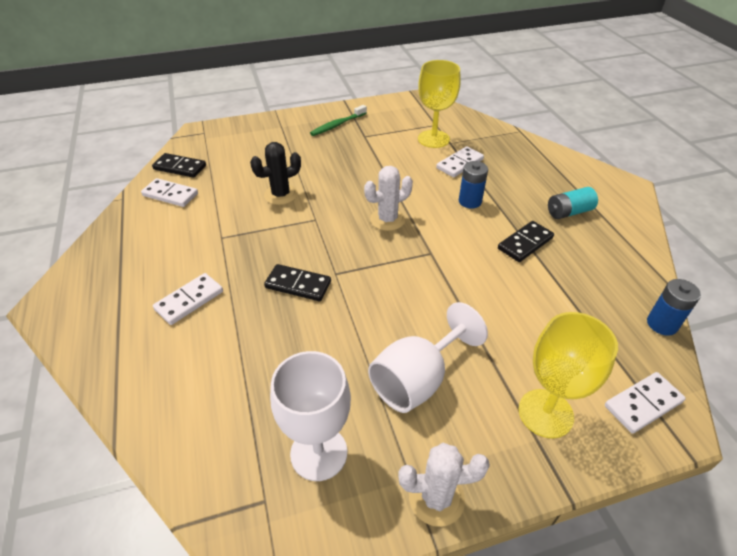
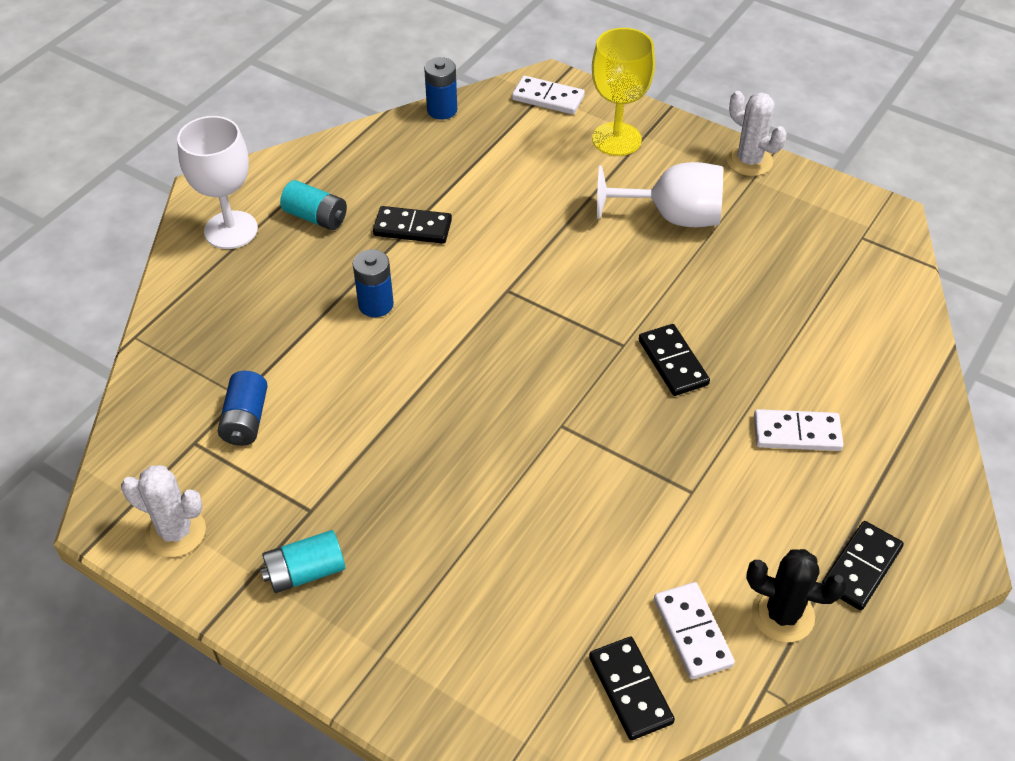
camera: 130 degrees left, 5 degrees up
black cactus [250,142,301,205] -> black cactus moved to [746,549,847,642]
white goblet [270,351,351,481] -> white goblet moved to [177,116,258,249]
green toothbrush [310,105,367,136] -> turquoise battery [261,530,345,593]
white cactus [364,166,413,231] -> white cactus moved to [121,465,206,557]
yellow goblet [418,60,461,148] -> blue battery [218,371,268,446]
white domino [436,146,484,177] -> none
none -> black domino [822,521,904,610]

